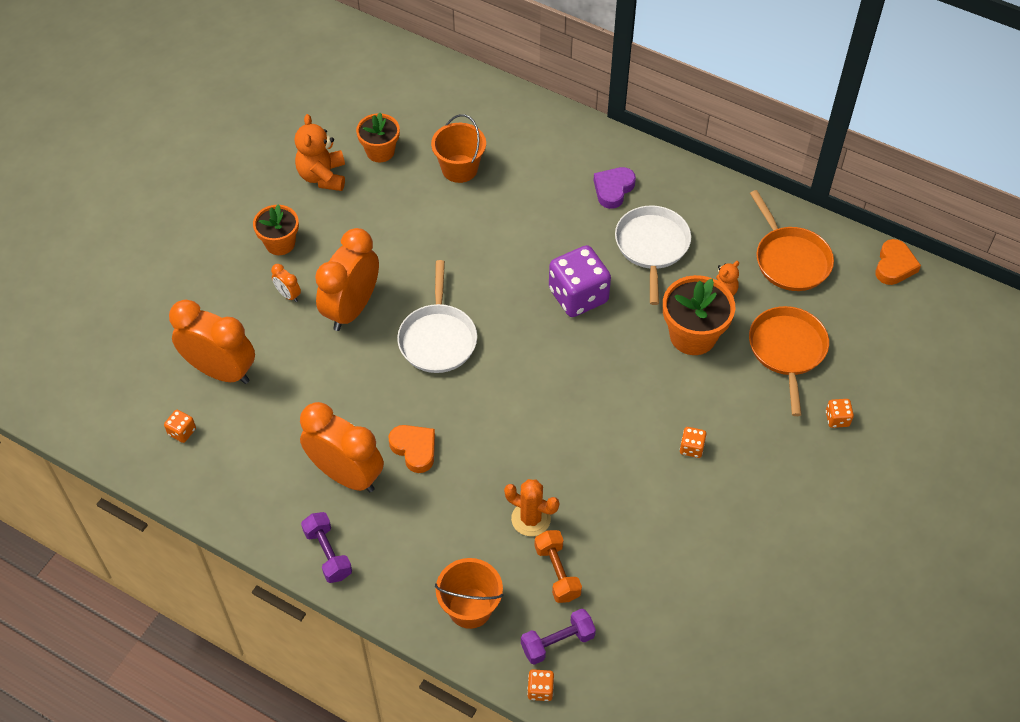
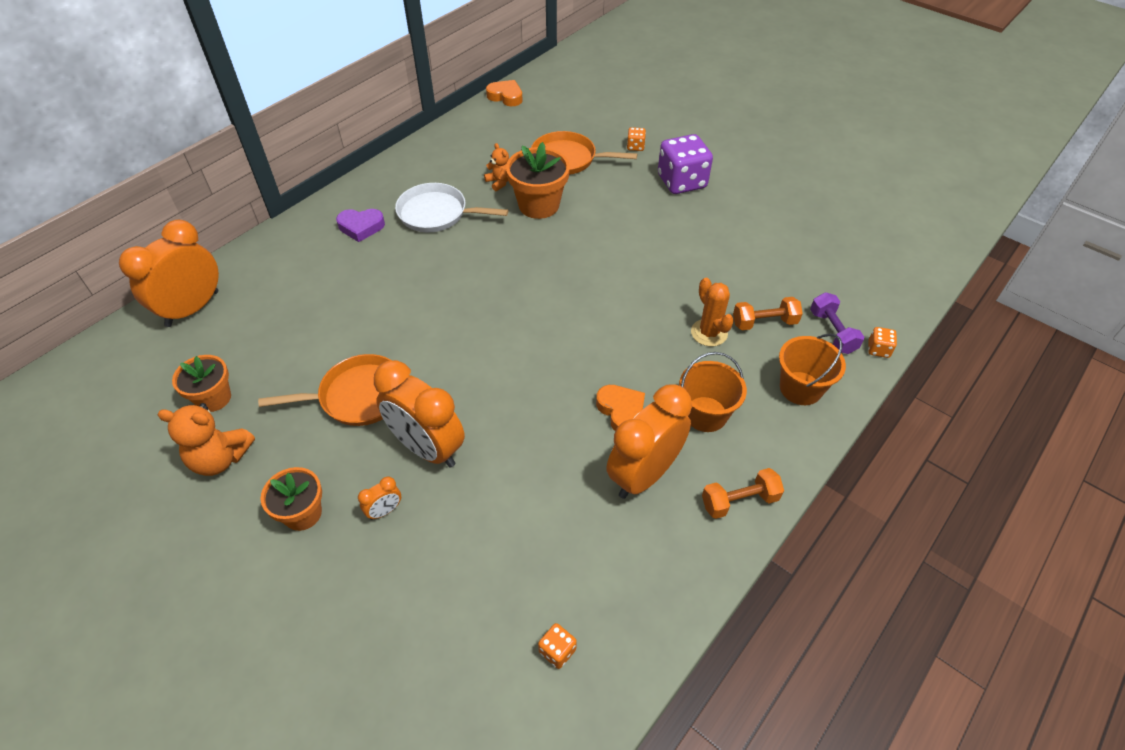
camera: 80 degrees left, 5 degrees down
orange clock [169,299,255,384] -> orange clock moved to [119,220,219,327]
purple dumbbell [301,512,352,583] -> orange dumbbell [702,468,784,519]
orange heart [389,425,435,473] -> orange heart turned 90 degrees clockwise [596,385,645,431]
white pan [397,260,477,373] -> none
orange bucket [431,114,486,183] -> orange bucket moved to [679,352,747,432]
orange cactus [504,479,559,536] -> orange cactus turned 60 degrees counterclockwise [691,278,734,346]
purple dice [549,245,611,317] -> purple dice moved to [658,134,713,194]
purple heart [594,167,636,209] -> purple heart turned 45 degrees counterclockwise [336,209,385,242]
orange dice [680,427,707,458] -> none
orange pan [750,190,834,291] -> orange pan moved to [258,354,393,426]

